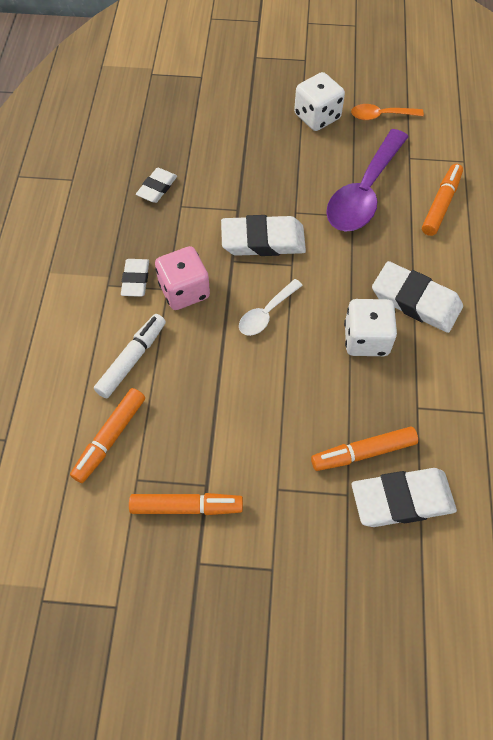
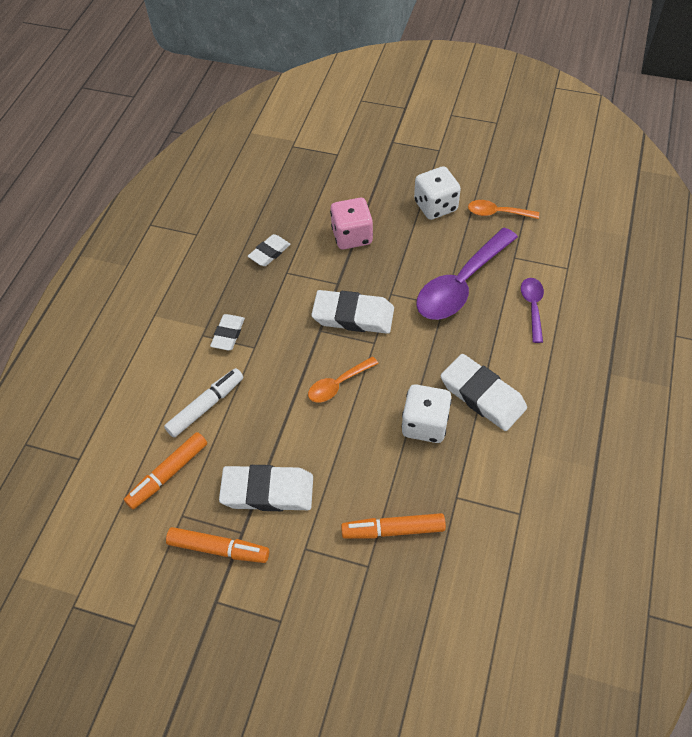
camera: 15 degrees right, 5 degrees down
pink dice [155,246,210,310] -> pink dice moved to [330,198,373,249]
white spoon [239,279,303,336] -> orange spoon [308,356,379,402]
white eraser [352,468,457,527] -> white eraser moved to [219,465,313,511]
orange marker [422,164,463,236] -> purple spoon [521,278,544,343]

